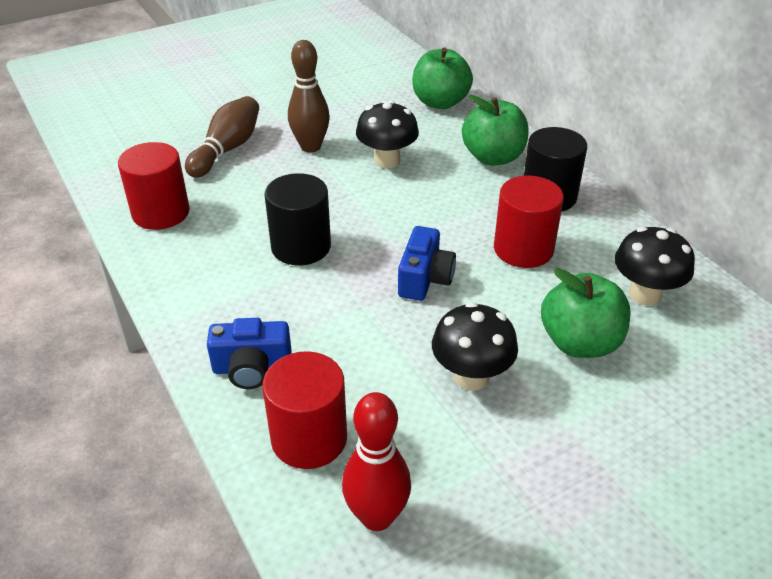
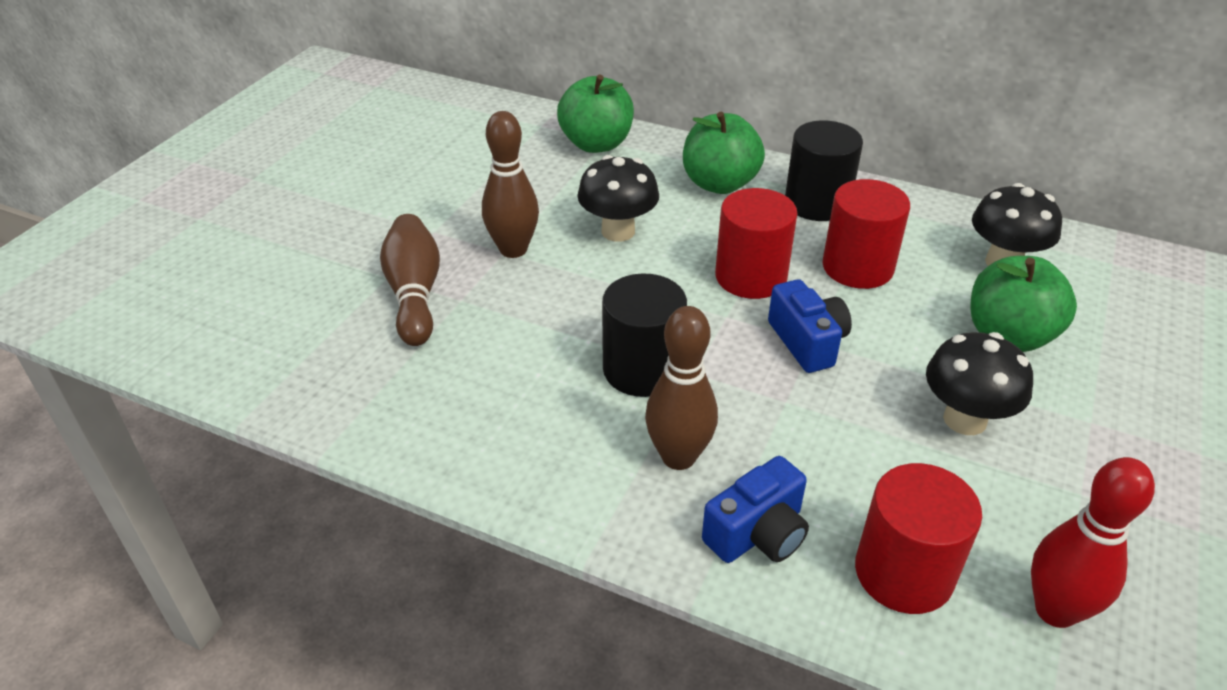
camera: 35 degrees left, 0 degrees up
red cylinder [118,142,190,230] -> red cylinder moved to [715,188,798,299]
none -> brown bowling pin [645,306,718,470]

